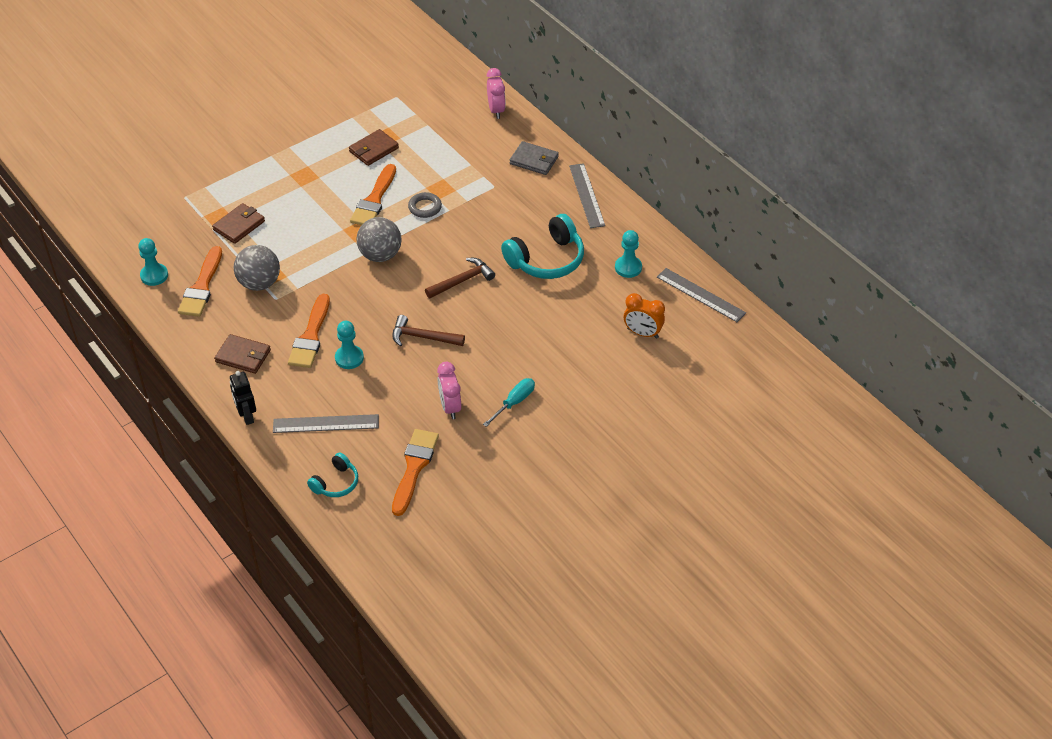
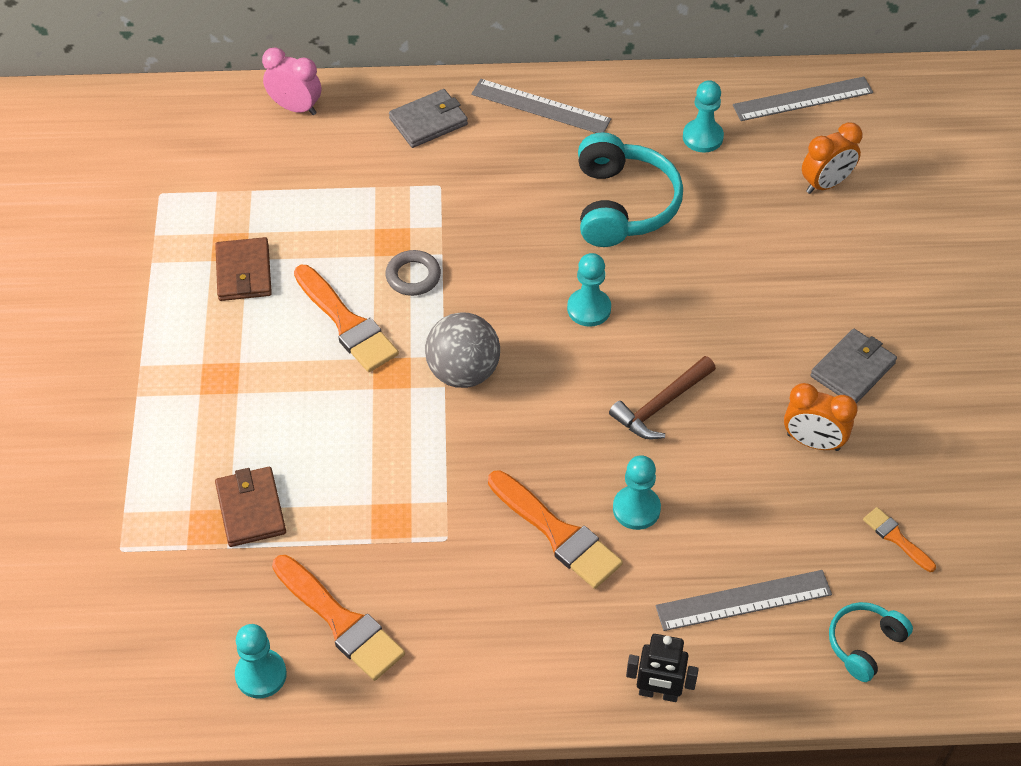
camera: 55 degrees left, 5 degrees up
brown wallet [214,334,271,374] -> none
grey ball [234,245,280,291] -> none
grey ruler [273,414,379,433] -> grey ruler turned 45 degrees clockwise [656,570,832,631]
turquoise headphones [307,453,358,497] -> turquoise headphones turned 120 degrees counterclockwise [829,602,913,682]
orange brush [392,429,439,516] -> orange brush [863,507,936,572], size x0.51
brown hammer [425,258,495,298] -> turquoise pawn [567,253,611,327]
pink clock [437,362,461,419] -> orange clock [784,383,858,451]
turquoise screwdriver [483,378,535,427] -> grey wallet [811,329,897,404]

